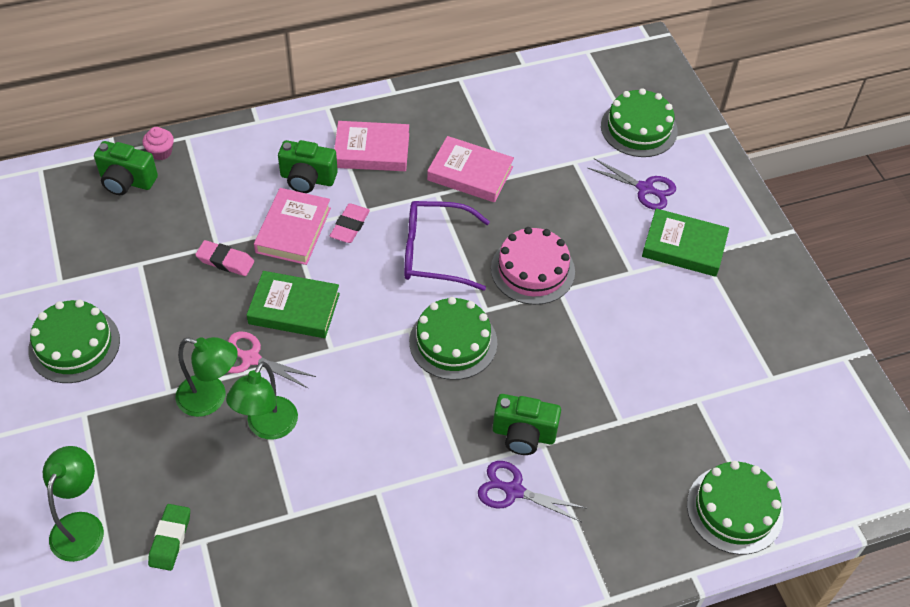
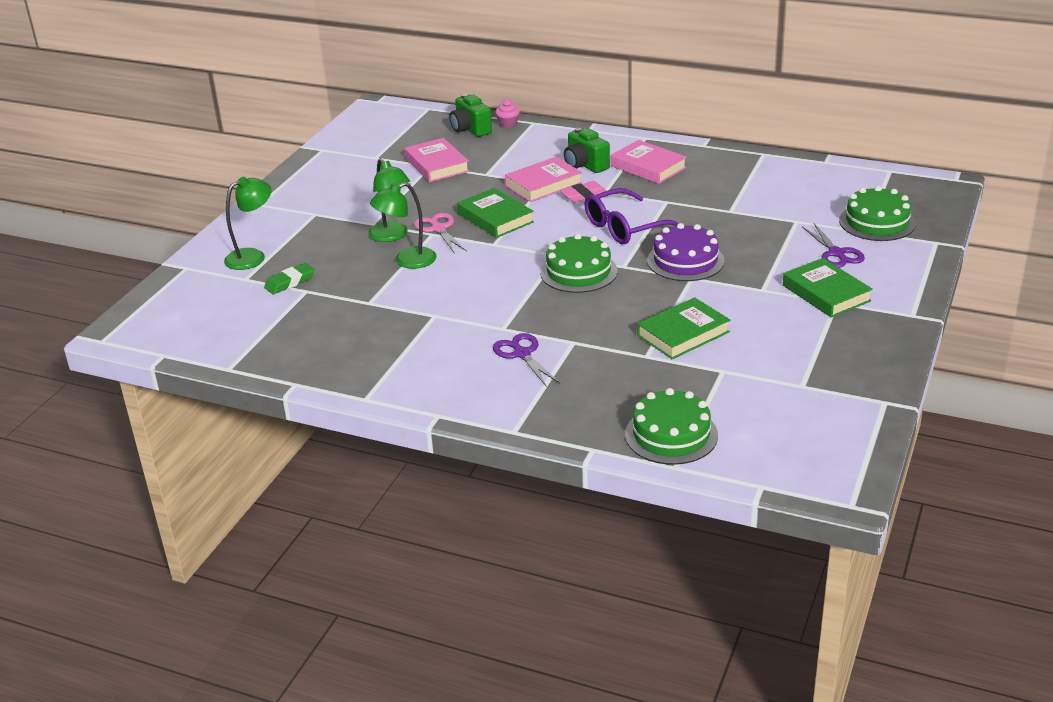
camera: 45 degrees right, 20 degrees down
green cake [28,300,120,383] -> none
pink eraser [195,240,254,276] -> none
purple glasses [404,201,490,291] -> purple glasses turned 75 degrees counterclockwise [585,188,679,244]
pink book [427,136,514,202] -> pink book moved to [405,138,469,182]
pink cake [491,227,575,305] -> purple cake [647,223,725,281]
green camera [493,394,561,455] -> none
none -> green book [637,297,730,359]

